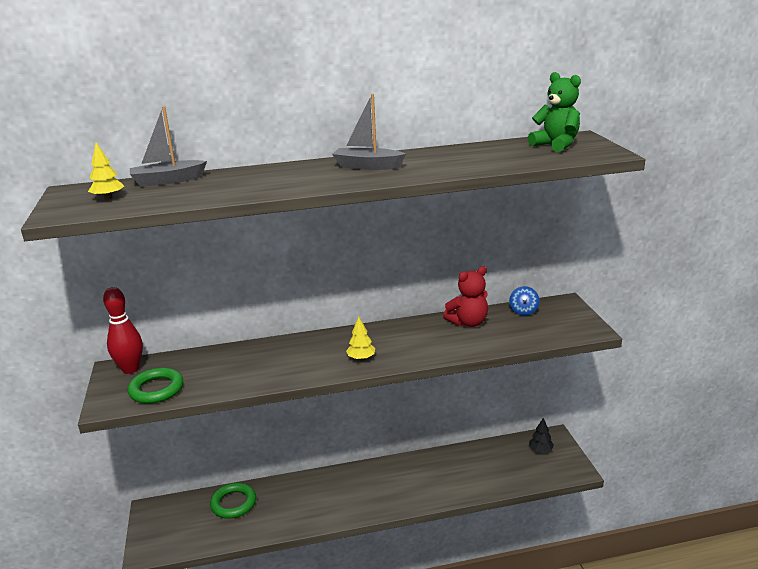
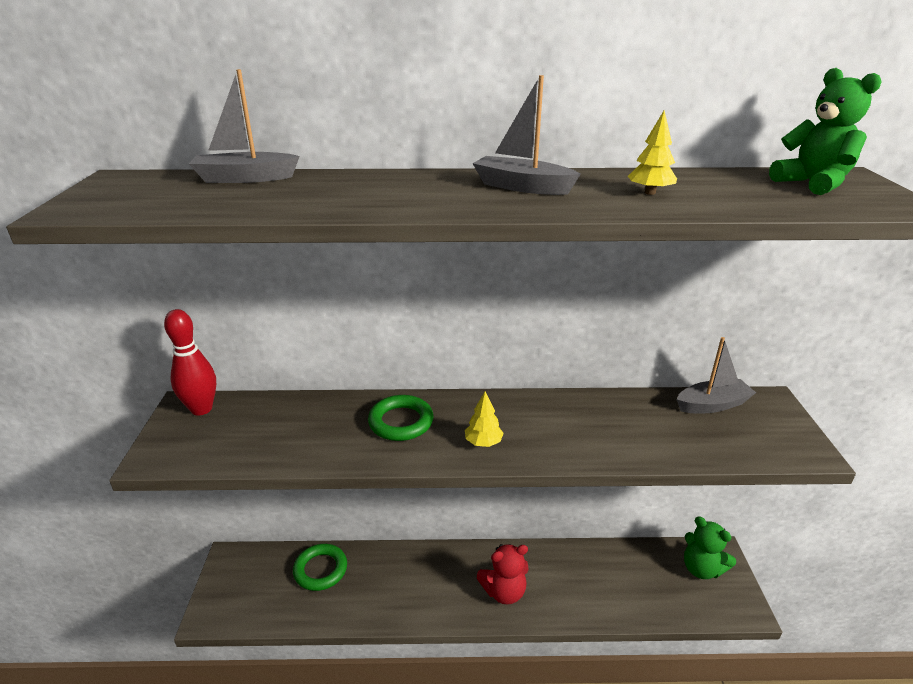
camera: 10 degrees right, 5 degrees up
yellow tree [88,143,124,199] -> yellow tree moved to [628,111,677,195]
green ring [128,368,183,404] -> green ring moved to [368,395,433,441]
red teddy bear [443,266,488,327] -> red teddy bear moved to [477,544,529,605]
blue spinning top [509,286,540,316] -> grey boat [677,337,756,413]
black tree [529,418,554,452] -> green teddy bear [684,516,736,579]

